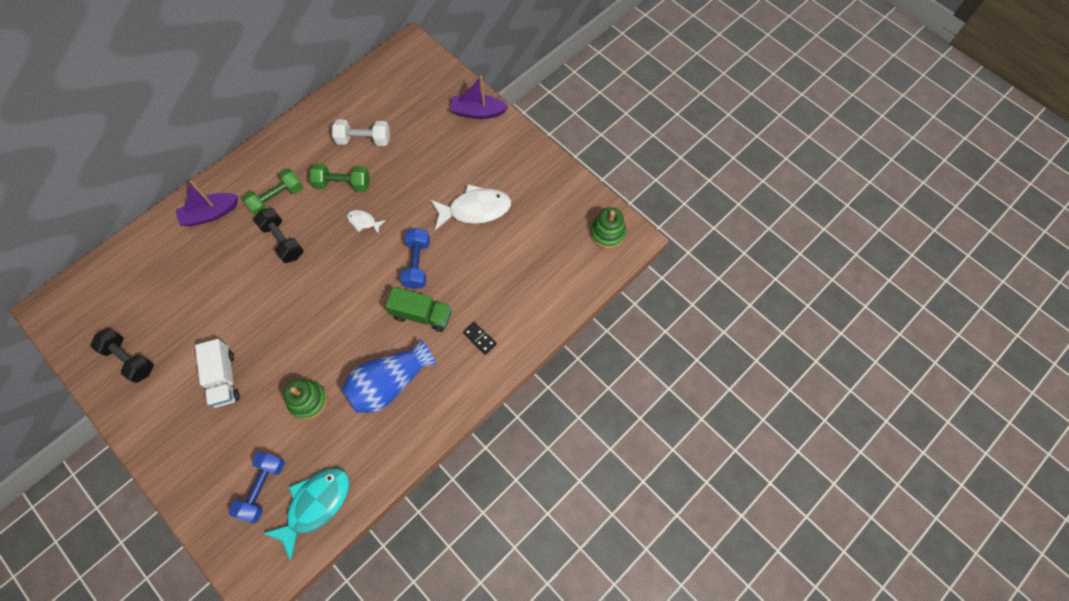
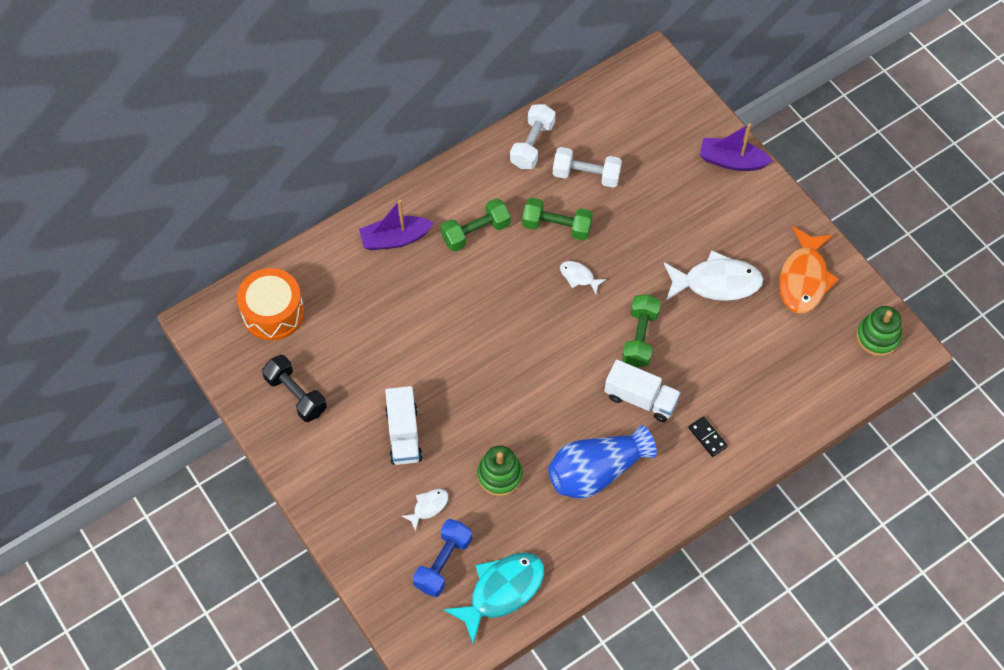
camera: 10 degrees right, 5 degrees down
black dumbbell [254,208,304,263] -> none
green truck [385,287,451,332] -> white truck [604,360,681,422]
blue dumbbell [400,228,430,289] -> green dumbbell [622,294,661,367]
none -> orange drum [237,268,304,340]
none -> white fish [401,489,448,531]
none -> white dumbbell [510,104,556,169]
none -> orange fish [779,226,839,313]

